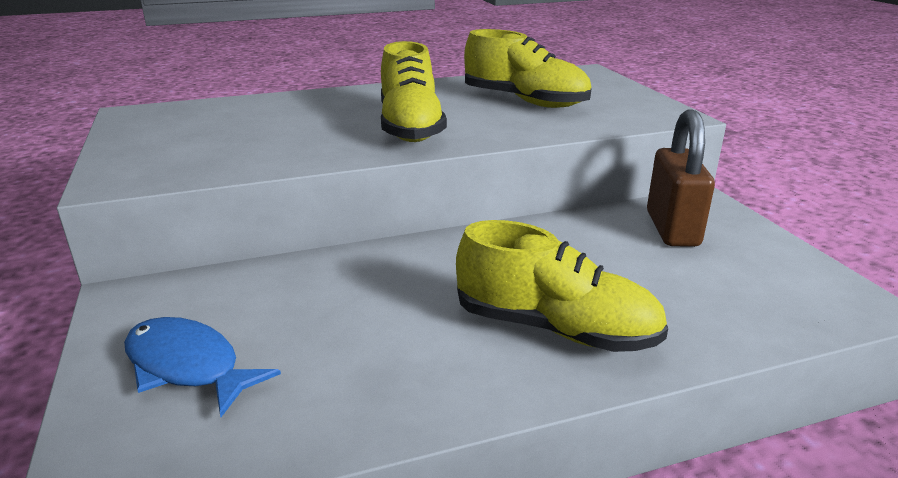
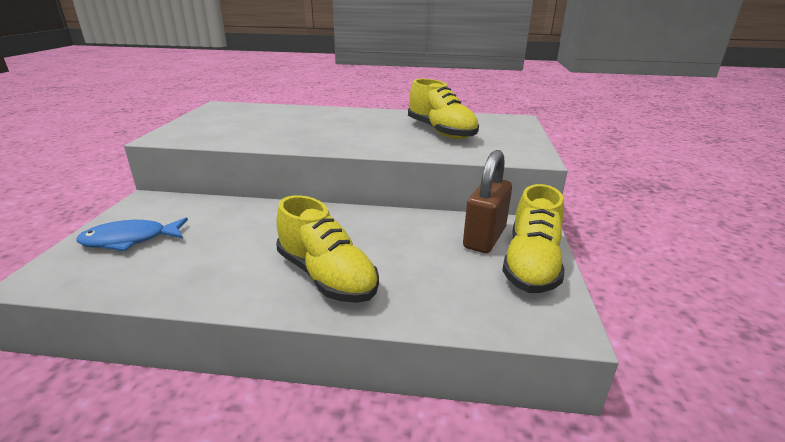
camera: 25 degrees right, 0 degrees up
blue fish [124,317,281,417] -> blue fish turned 75 degrees counterclockwise [76,218,188,251]
yellow shoe [381,41,447,142] -> yellow shoe moved to [502,184,564,293]

